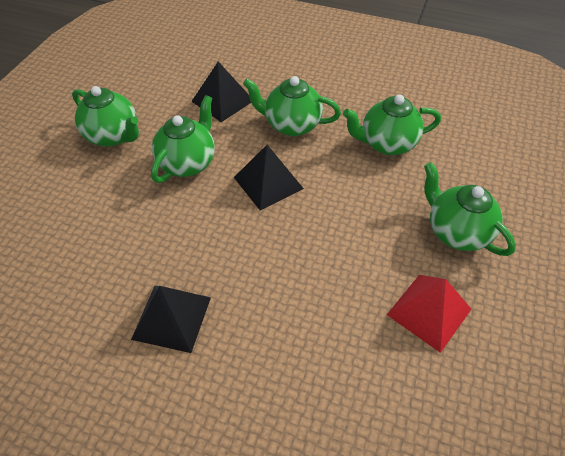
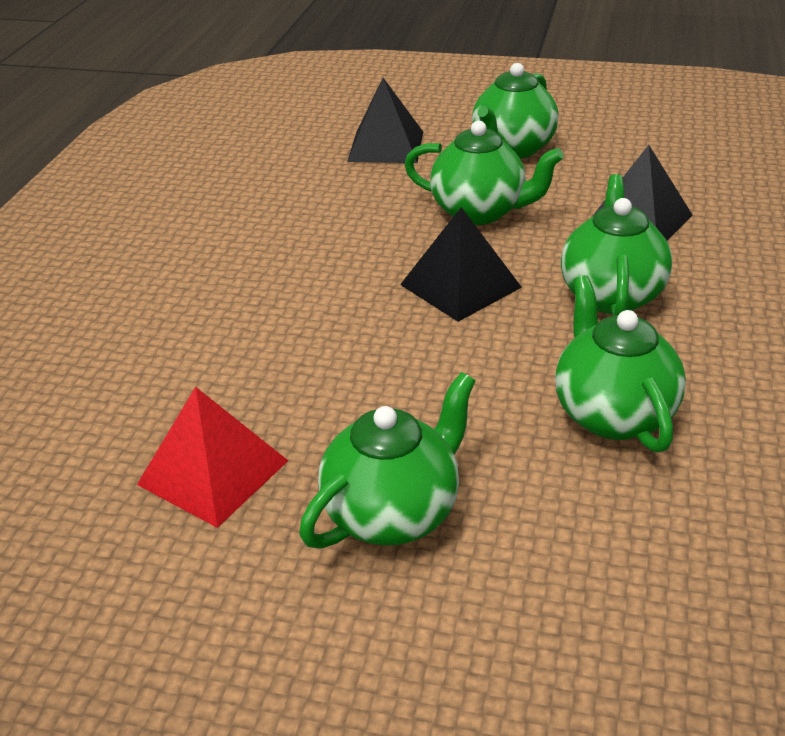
camera: 85 degrees right, 15 degrees down
black pyramid [131,286,211,353] -> black pyramid moved to [347,78,423,163]

